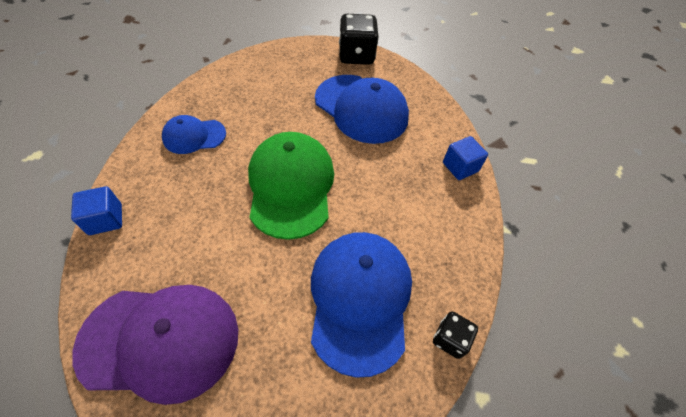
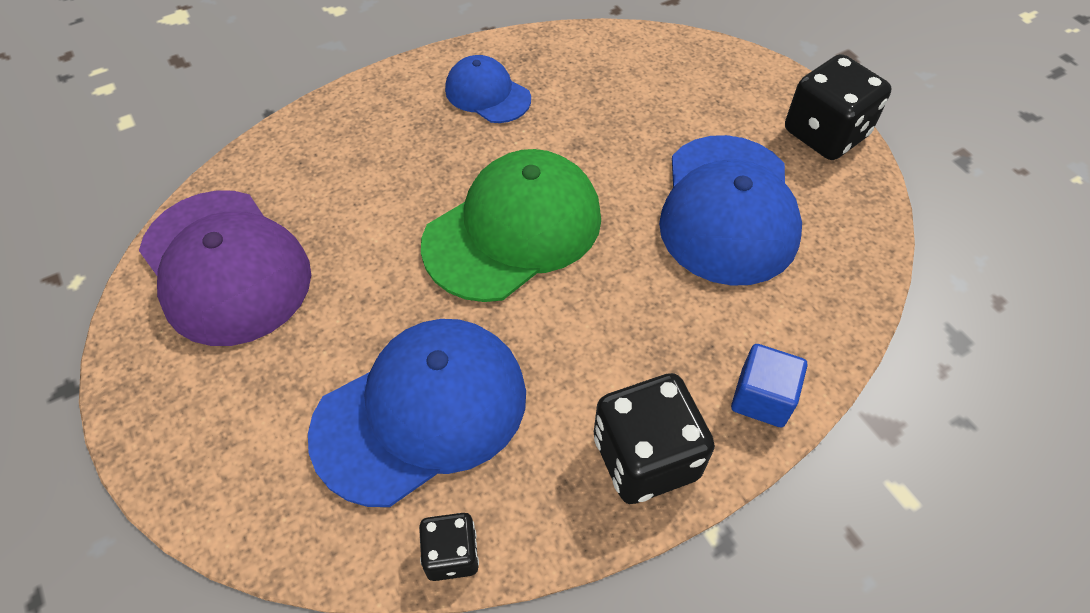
camera: 55 degrees right, 0 degrees up
blue cube [71,186,122,235] -> none
none -> black dice [594,373,715,504]

